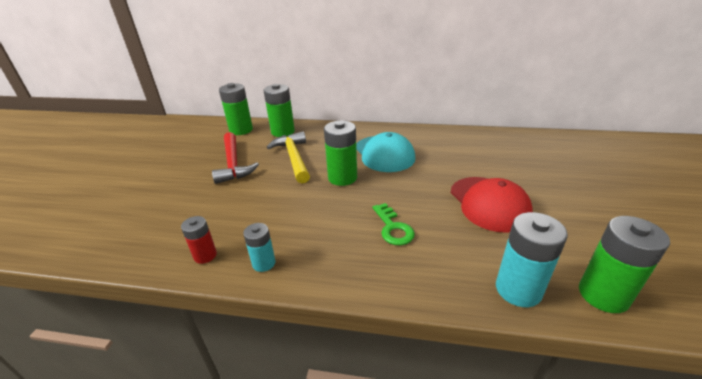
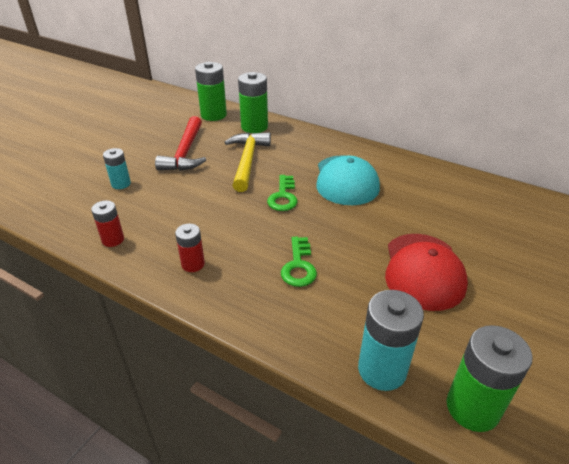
camera: 20 degrees right, 5 degrees up
turquoise battery [243,223,275,272] -> turquoise battery moved to [103,148,131,189]
green battery [324,121,357,186] -> green key [267,175,298,211]
none -> red battery [175,223,205,272]

